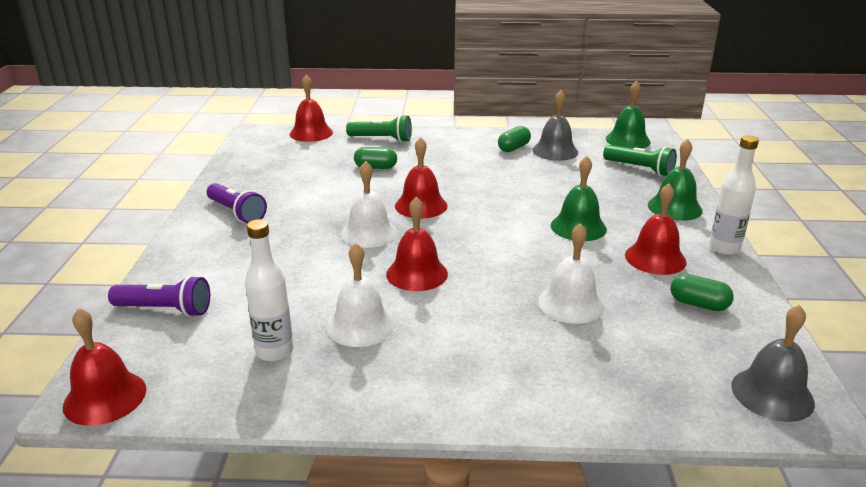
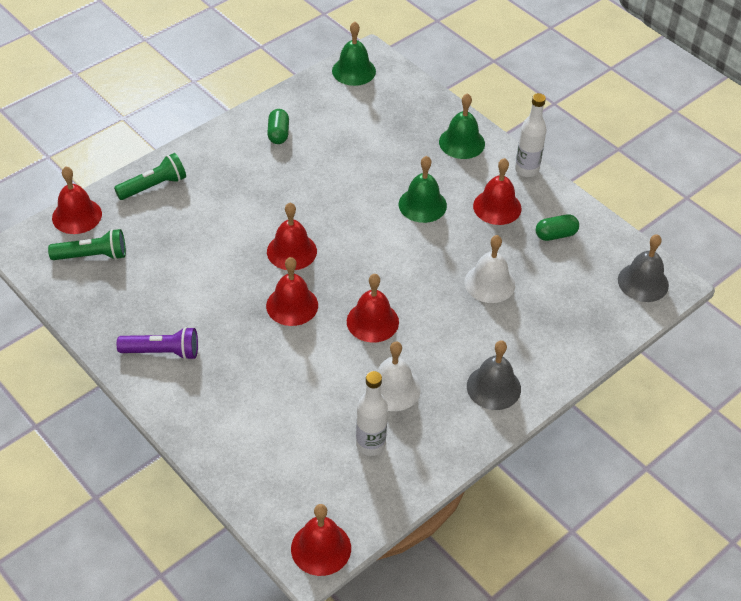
camera: 45 degrees left, 20 degrees up
purple flashlight [108,275,210,317] -> none
white bell [341,161,397,248] -> red bell [266,257,318,326]
green capsule [354,147,397,169] -> none
grey bell [533,90,578,161] -> grey bell moved to [467,341,521,410]
green flashlight [603,145,677,176] -> green flashlight moved to [48,229,126,260]

